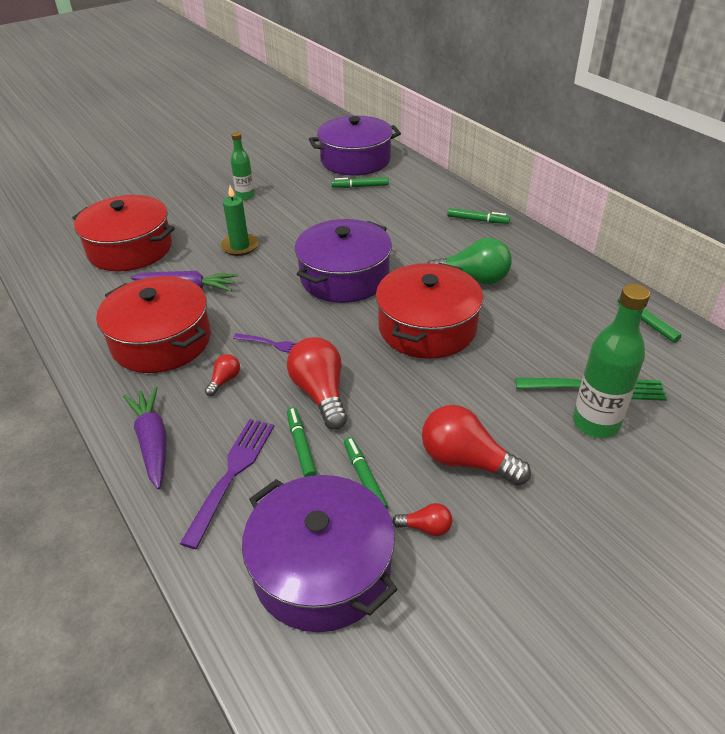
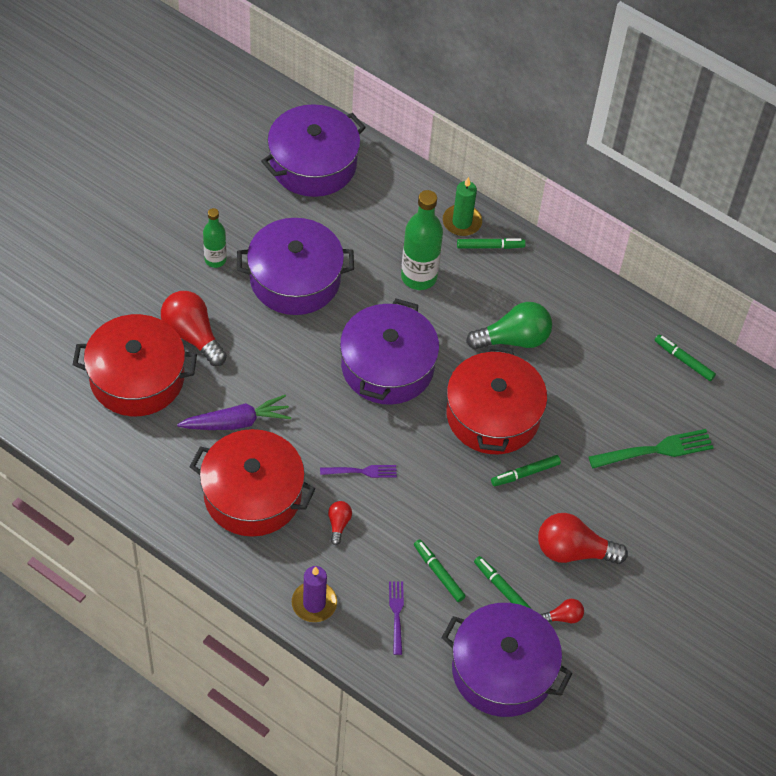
camera: 25 degrees left, 15 degrees up
purple carrot [123,386,166,489] -> purple candle [292,566,337,622]
purple fork [180,419,274,549] -> purple fork [389,581,404,655], size x0.59
green candle [221,186,259,256] -> green candle moved to [443,177,482,236]
red light bulb [287,337,347,429] -> red light bulb moved to [161,291,227,366]
green marker [331,177,389,188] -> green marker moved to [491,455,561,486]
green bottle [573,284,650,438] -> green bottle moved to [401,190,443,290]
none -> purple pot [237,218,354,315]

